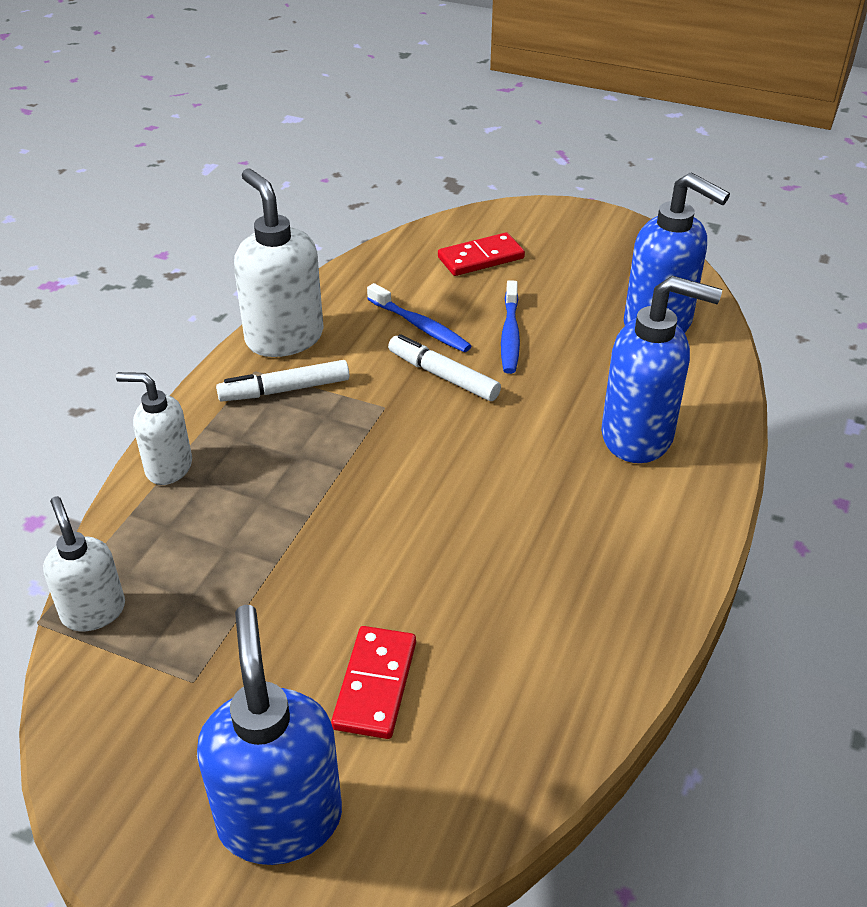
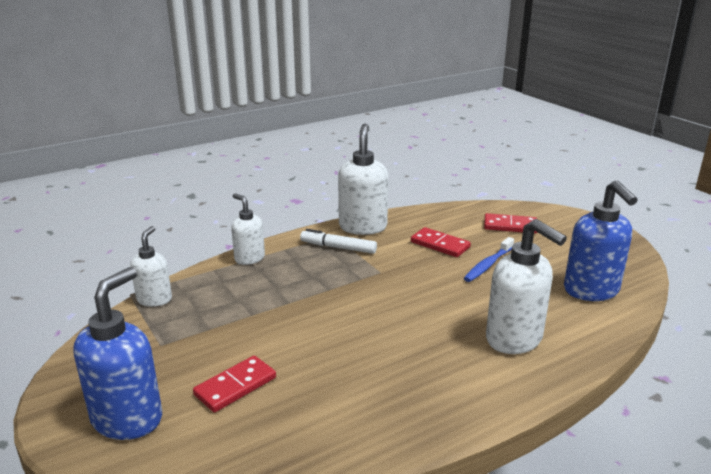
camera: 35 degrees right, 15 degrees down
blue toothbrush [367,283,471,352] -> red domino [411,227,471,257]
white marker [388,334,501,401] -> none
blue soap dispenser [602,276,722,463] -> white soap dispenser [486,219,567,354]

